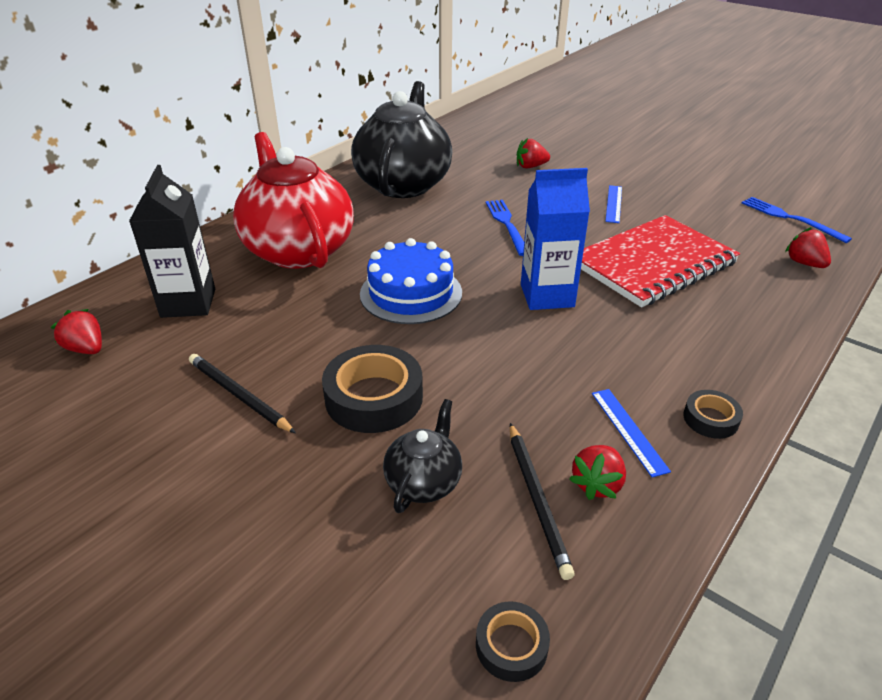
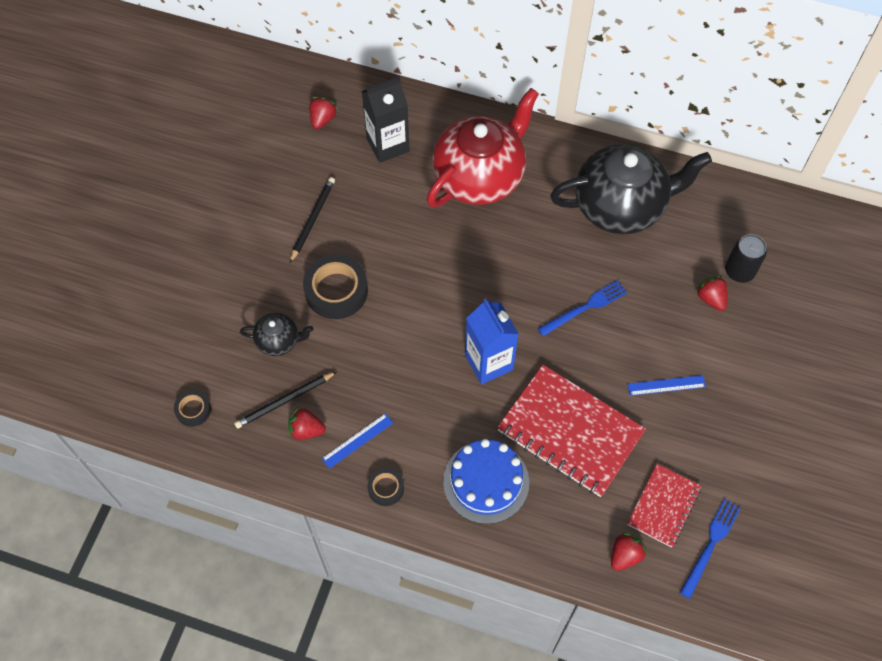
camera: 70 degrees right, 25 degrees up
blue cake [360,238,462,324] -> blue cake moved to [443,439,529,524]
none -> red notebook [627,464,701,548]
none -> black can [725,234,767,283]

